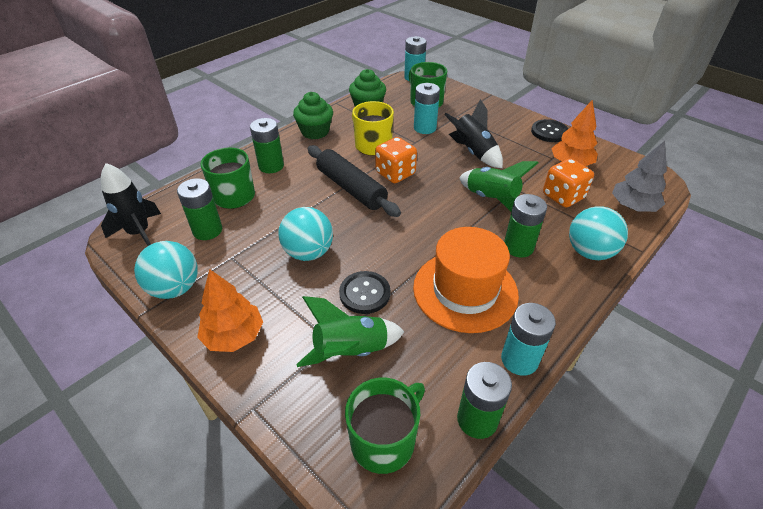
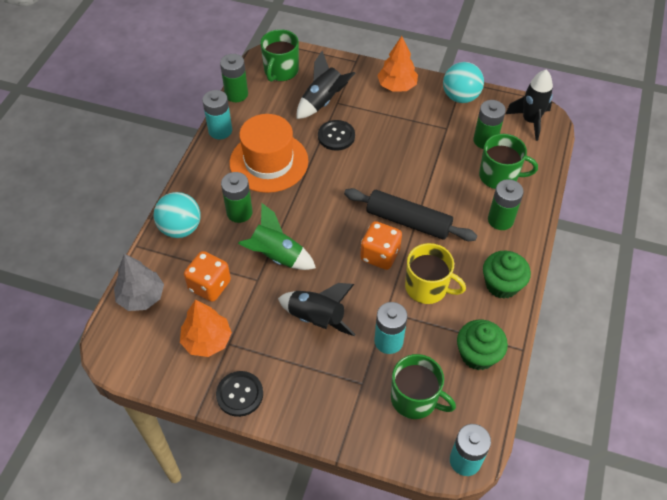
camera: 155 degrees right, 10 degrees up
turquoise ball [278,207,333,261] -> none
green rocket [296,296,404,367] -> black rocket [297,51,355,119]

